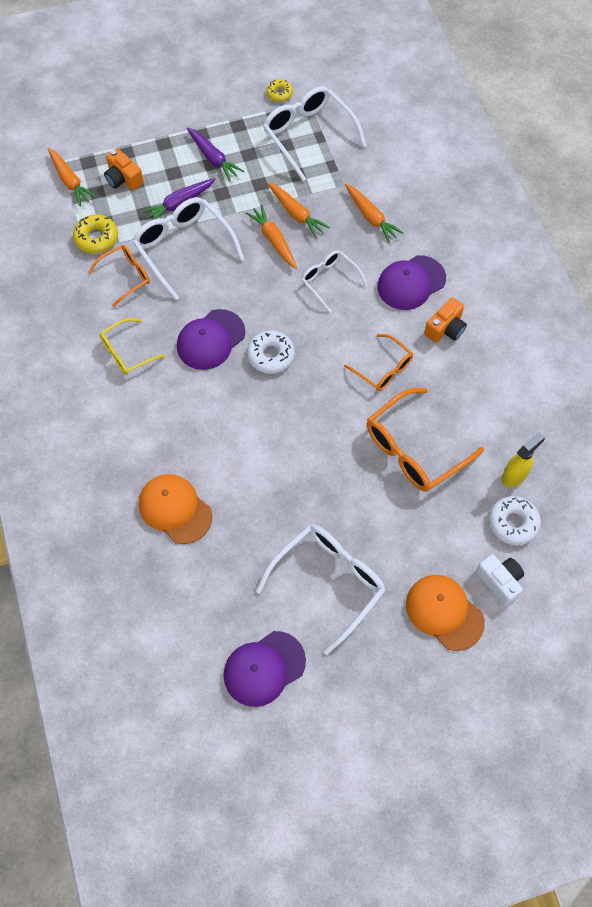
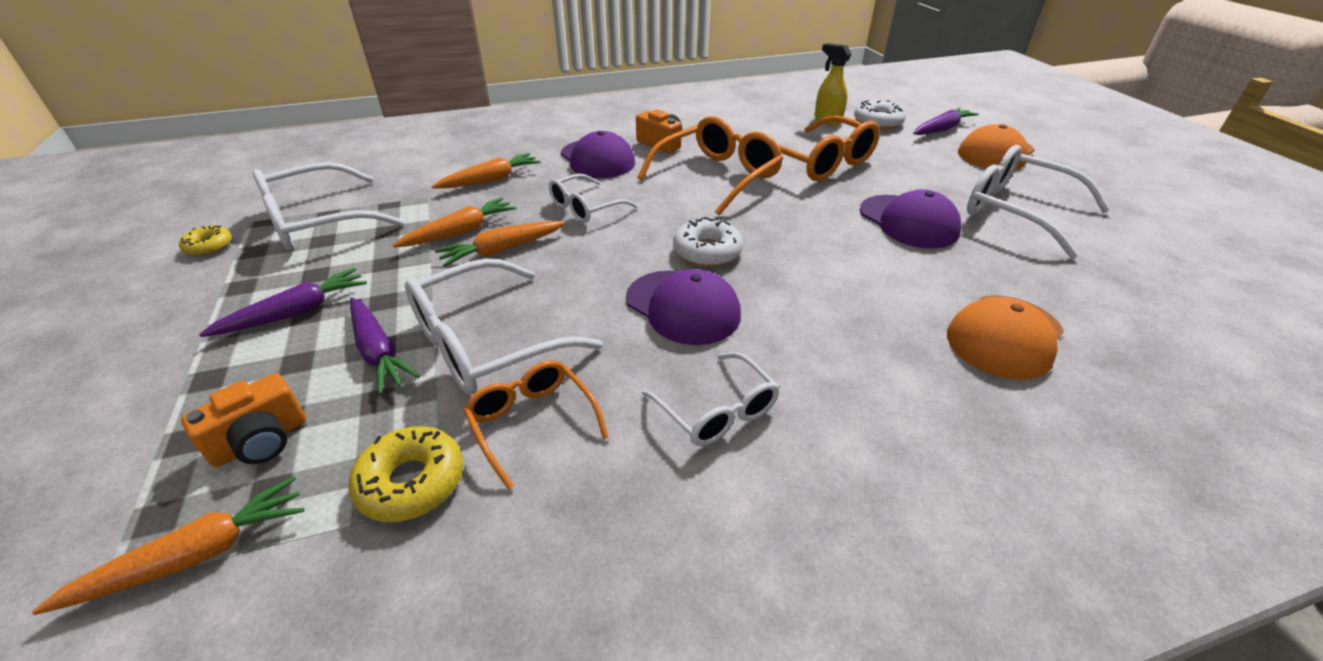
camera: 90 degrees left, 25 degrees down
yellow glasses [100,318,166,375] -> white glasses [642,352,780,446]
purple cap [224,631,306,707] -> purple cap moved to [860,189,961,248]
orange glasses [344,334,413,391] -> orange glasses [638,116,783,216], size x1.68
white camera [476,554,524,606] -> purple carrot [913,107,979,135]

